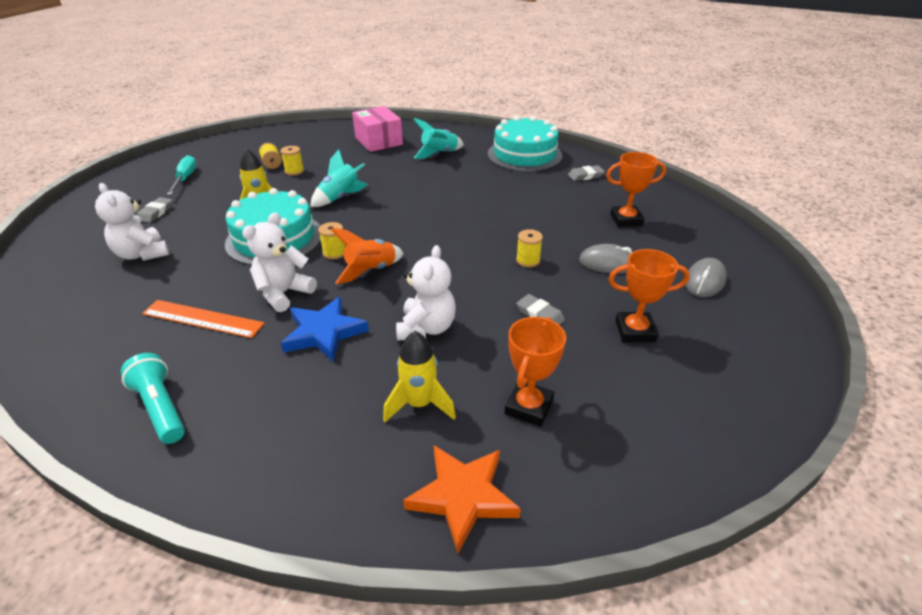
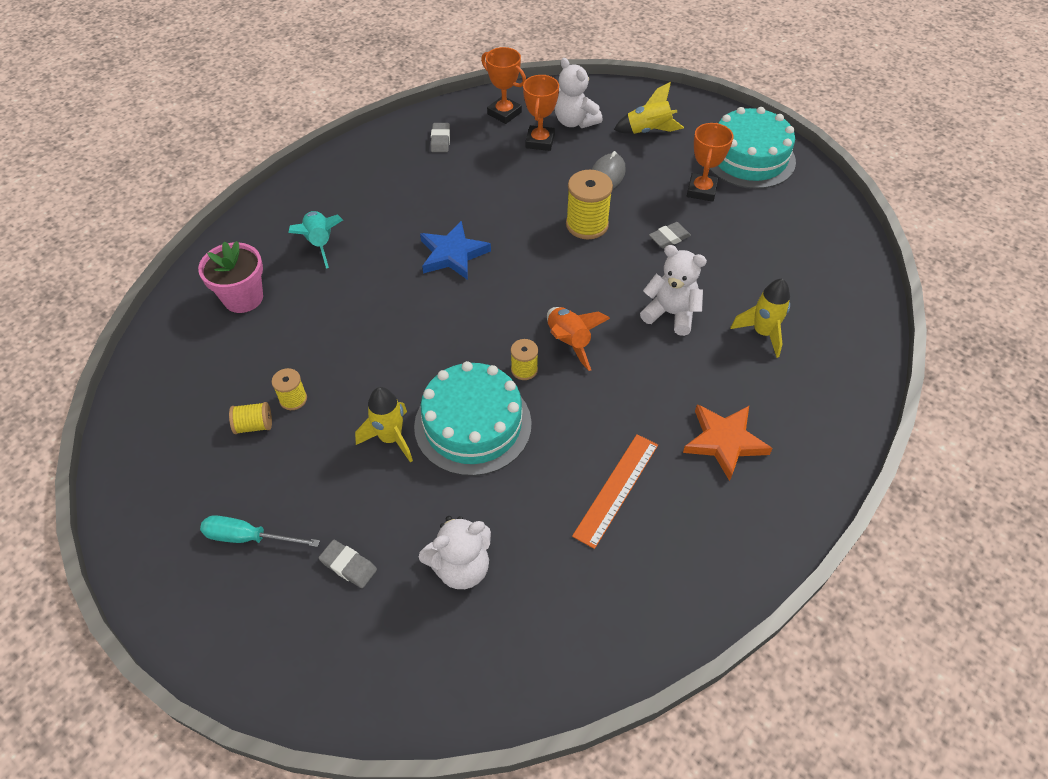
camera: 75 degrees left, 15 degrees up
turquoise flashlight [121,353,185,444] -> none
white teddy bear [242,213,317,312] -> white teddy bear moved to [554,58,602,128]
blue star [281,296,369,362] -> blue star moved to [420,221,491,280]
turquoise rocket [310,150,368,207] -> none
pink box [352,106,403,152] -> pink flower pot [198,241,263,313]
orange star [403,445,521,553] -> orange star moved to [683,404,773,481]
turquoise cake [488,116,562,172] -> turquoise cake moved to [709,107,796,189]
orange trophy [505,317,566,427] -> orange trophy moved to [481,47,526,124]
yellow spool [516,229,543,268] -> yellow spool [566,170,613,239], size x1.82
grey mouse [685,258,727,297] -> yellow rocket [614,82,684,134]

